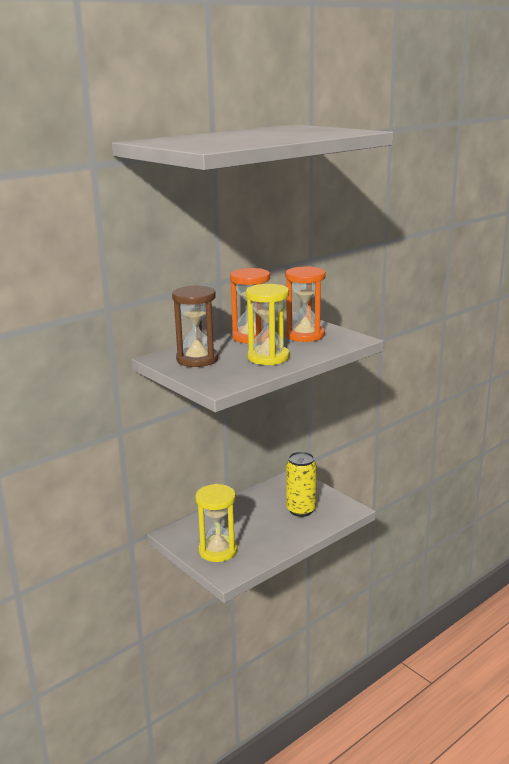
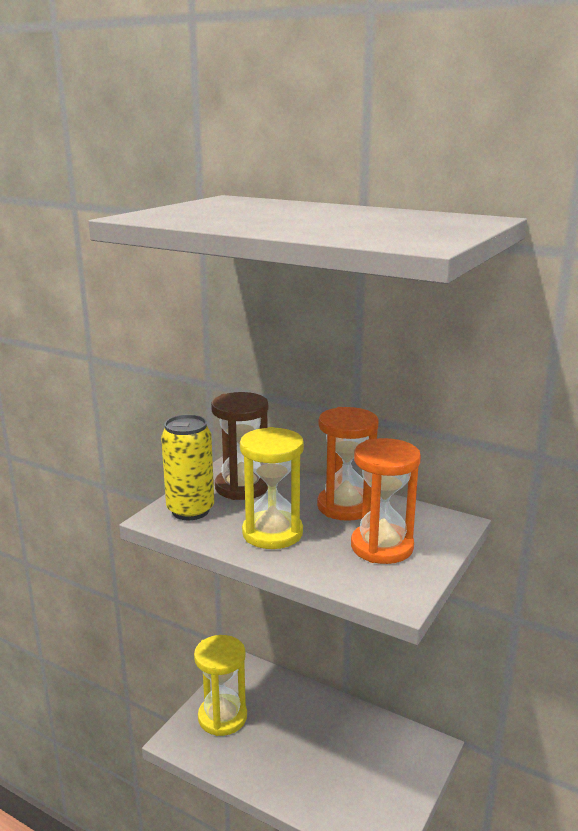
camera: 70 degrees right, 0 degrees up
yellow can [286,452,317,517] -> yellow can moved to [161,415,214,520]

